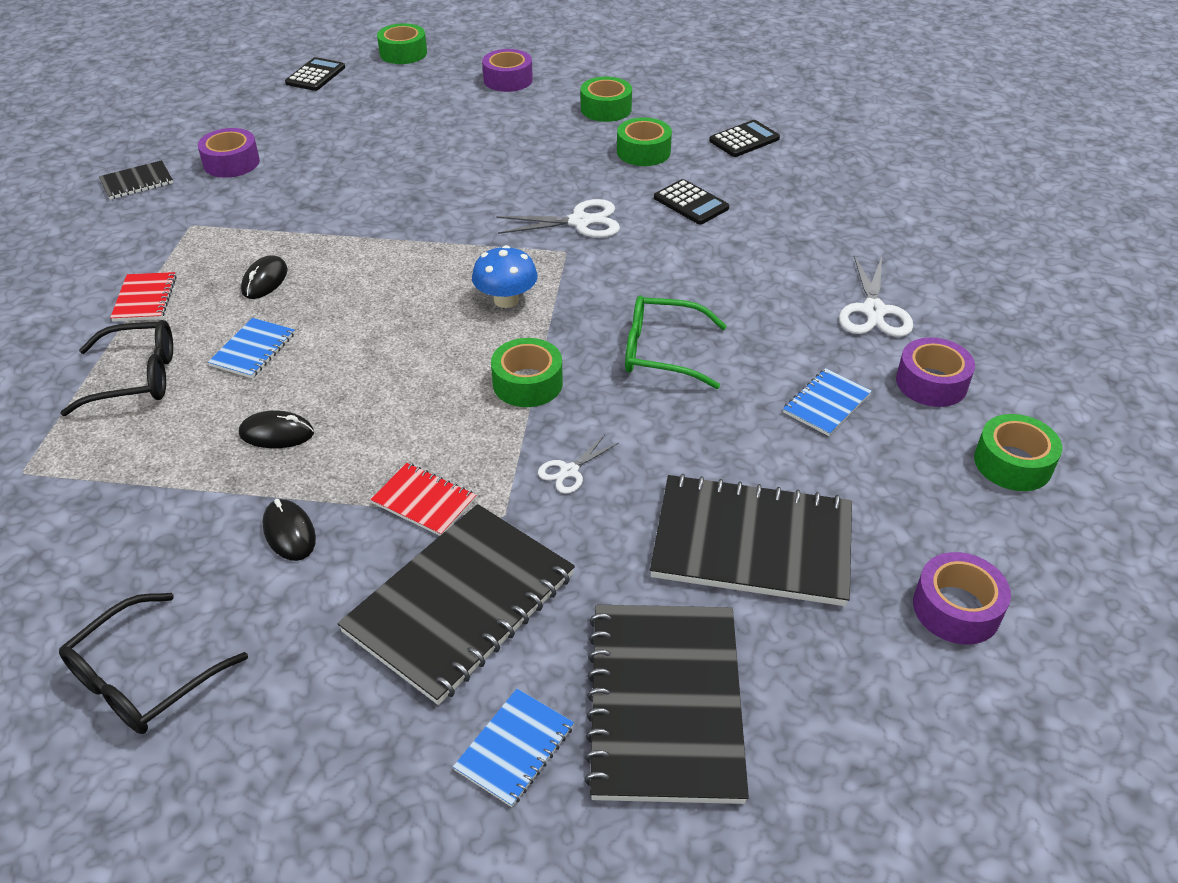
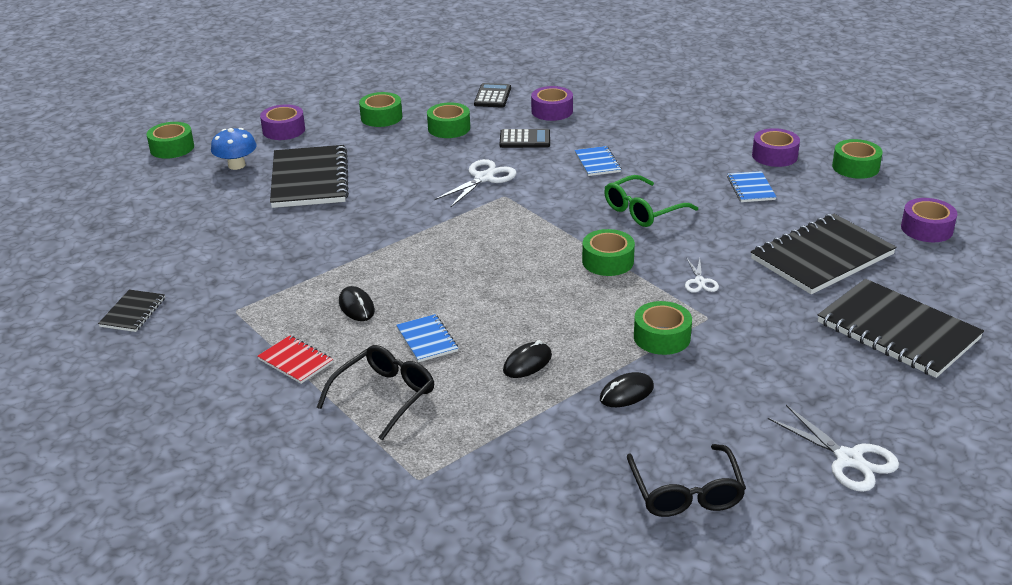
camera: 45 degrees left, 10 degrees down
purple tape [198,128,260,178] -> purple tape moved to [531,86,573,121]
black mouse [262,499,316,561] -> black mouse turned 45 degrees counterclockwise [600,372,654,407]
black calculator [285,57,345,91] -> none
black notebook [338,504,575,705] -> black notebook moved to [270,145,349,208]
red notebook [370,463,476,536] -> green tape [634,301,692,355]
blue notebook [453,689,574,807] -> blue notebook moved to [575,146,621,176]
blue mushroom [472,245,538,308] -> blue mushroom moved to [211,128,257,170]
white scissors [839,255,913,337] -> white scissors moved to [768,405,899,492]

